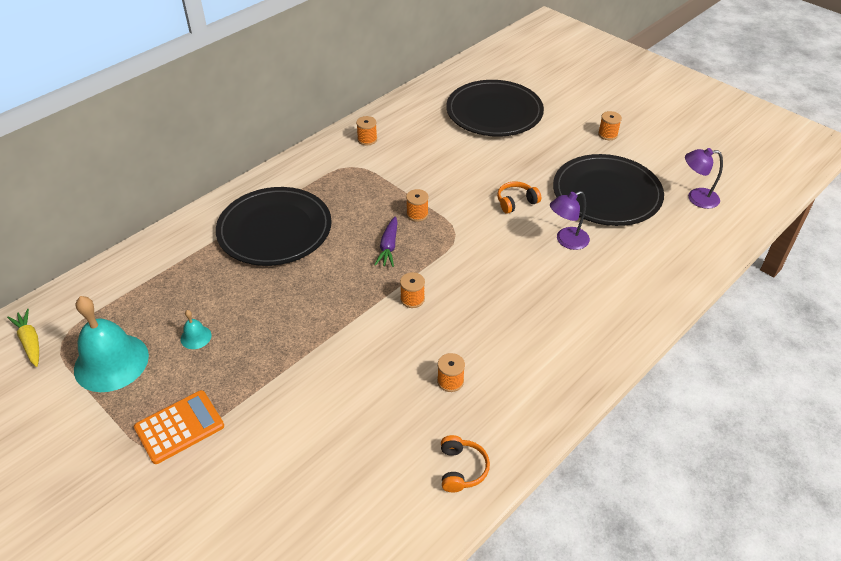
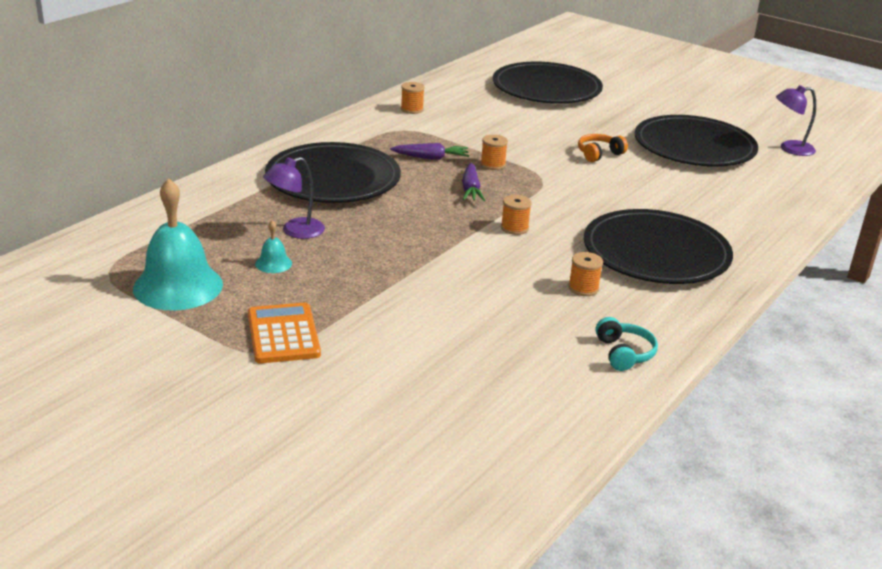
camera: 10 degrees left, 15 degrees down
yellow carrot [7,309,39,367] -> none
orange calculator [134,390,224,464] -> orange calculator turned 60 degrees counterclockwise [248,303,321,363]
orange headphones [441,435,490,492] -> turquoise headphones [595,317,658,371]
purple lamp [550,191,590,250] -> purple lamp moved to [263,157,325,239]
orange spool [598,111,622,140] -> none
none -> purple carrot [390,143,469,160]
none -> black plate [584,209,733,284]

